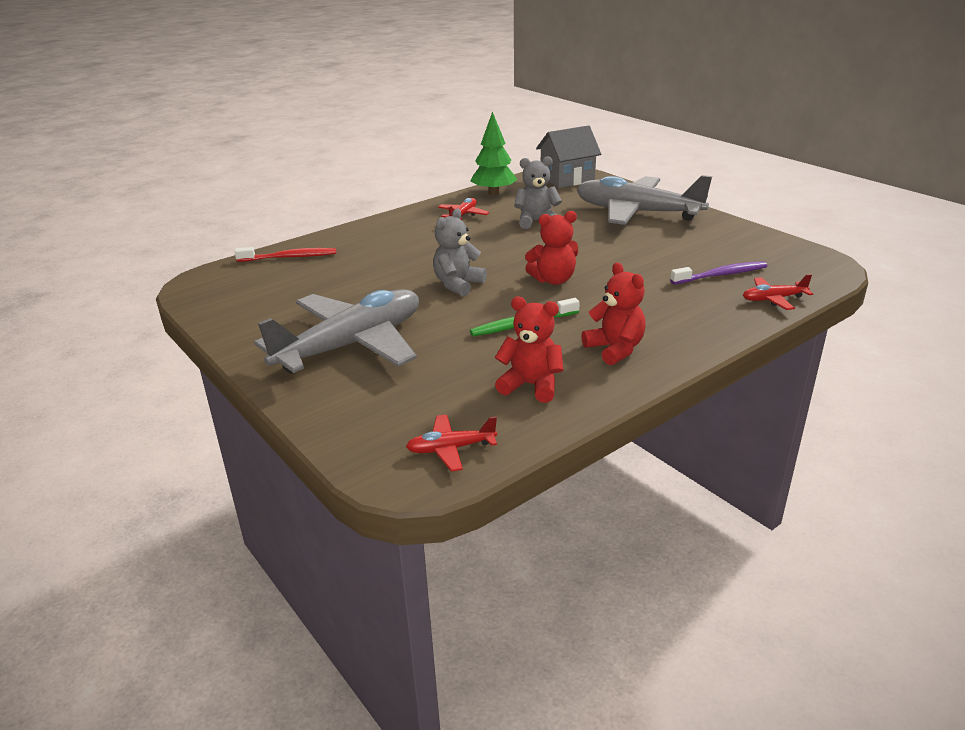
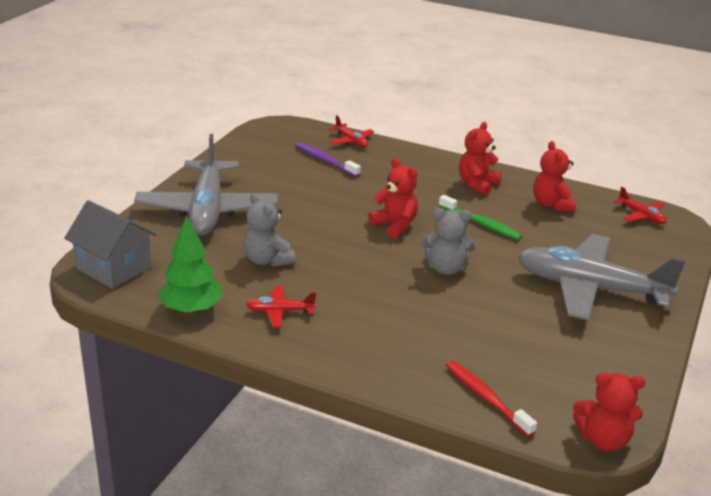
camera: 120 degrees left, 0 degrees up
none -> red teddy bear [573,373,645,452]

